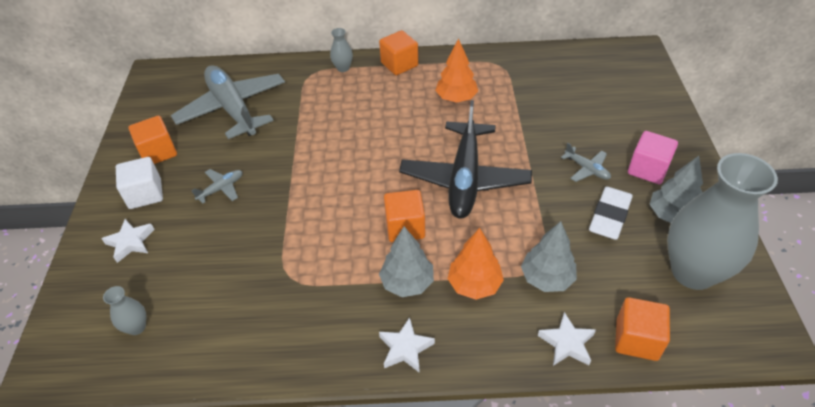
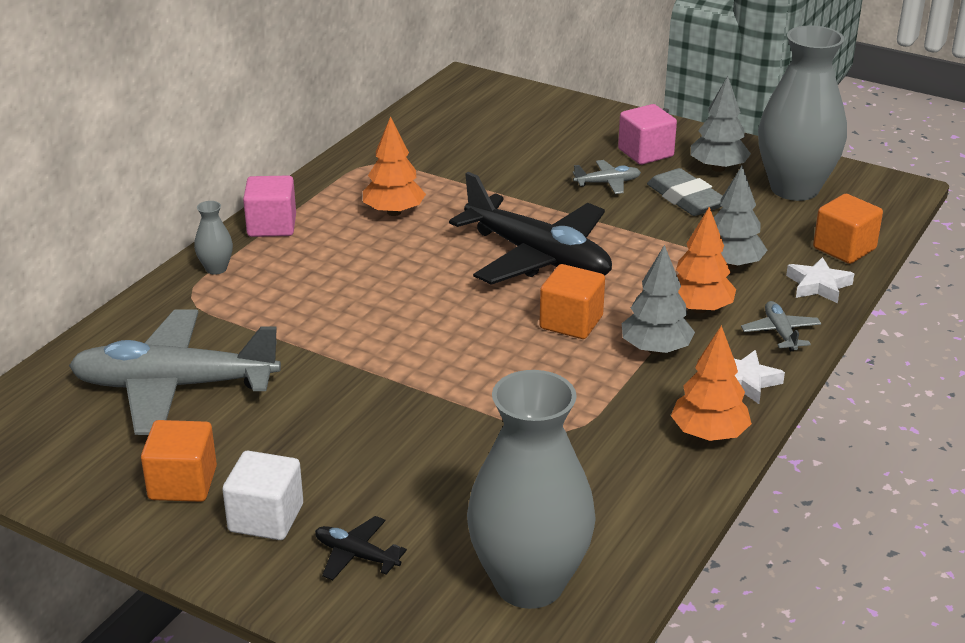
camera: 60 degrees left, 15 degrees down
white star [101,219,155,263] -> black plane [315,516,407,580]
grey vase [103,286,146,335] -> grey vase [467,370,596,609], size x2.48
grey plane [191,169,243,204] -> grey plane moved to [741,301,821,351]
orange cube [379,30,418,75] -> pink cube [243,175,296,237]
white eraser [589,187,633,240] -> grey eraser [647,168,723,216]
none -> orange tree [671,325,752,441]

